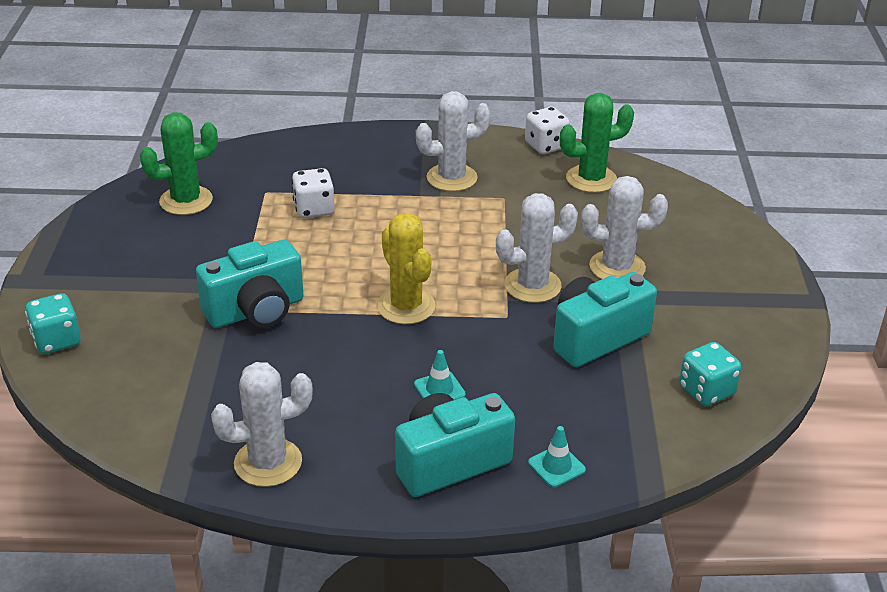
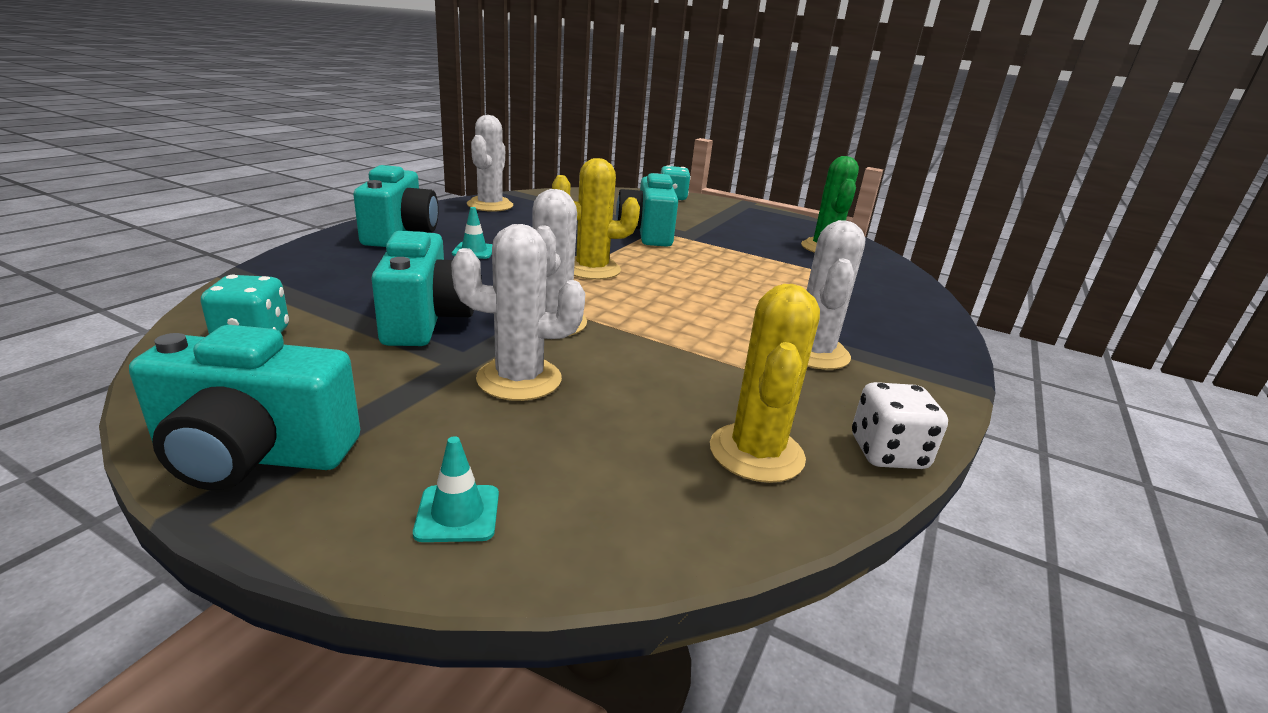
camera: 115 degrees right, 10 degrees down
white dice [292,168,335,218] -> none
turquoise traffic cone [528,426,586,488] -> turquoise traffic cone moved to [413,436,499,542]
green cactus [560,93,634,193] -> yellow cactus [710,284,820,483]
white cactus [581,176,668,279] -> white cactus turned 60 degrees clockwise [451,224,585,401]
none -> turquoise camera [129,325,360,490]

